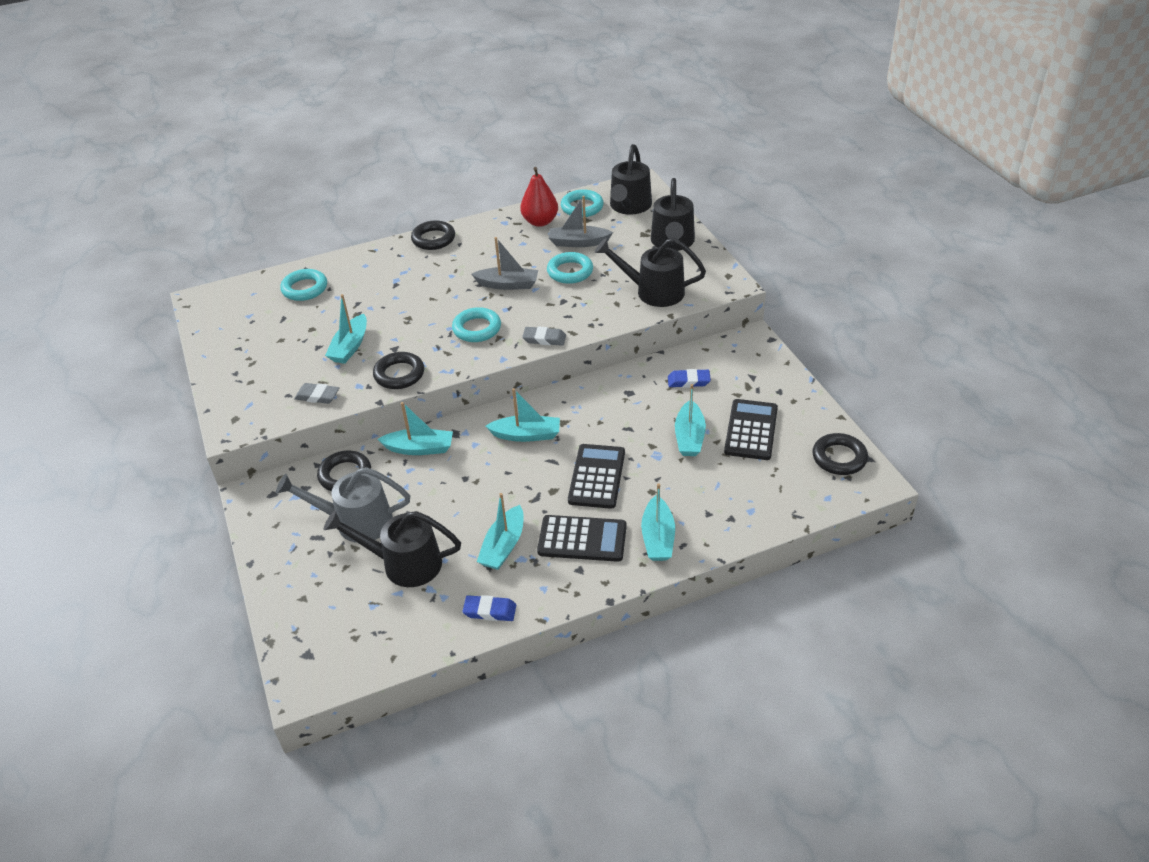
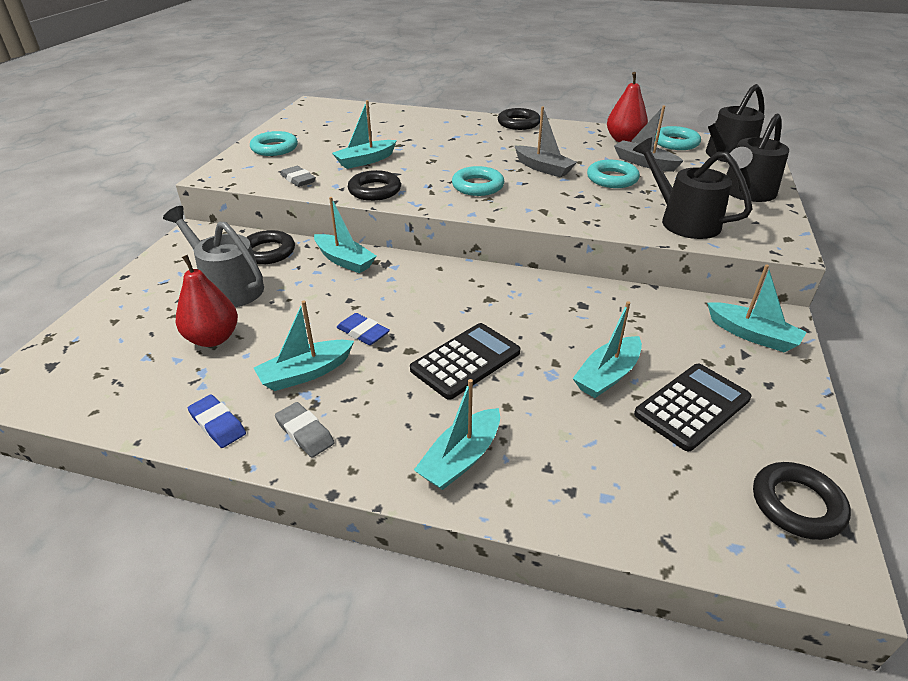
camera: 35 degrees right, 5 degrees down
turquoise ring [280,269,327,301] -> turquoise ring moved to [250,131,298,156]
black watering can [324,510,461,587] -> red pear [176,255,238,347]
turquoise boat [486,388,560,442] -> turquoise boat moved to [707,265,807,352]
grey eraser [522,326,566,346] -> grey eraser moved to [275,402,335,458]
black calculator [537,515,627,562] -> none
blue eraser [668,369,711,388] -> blue eraser moved to [337,313,390,345]

